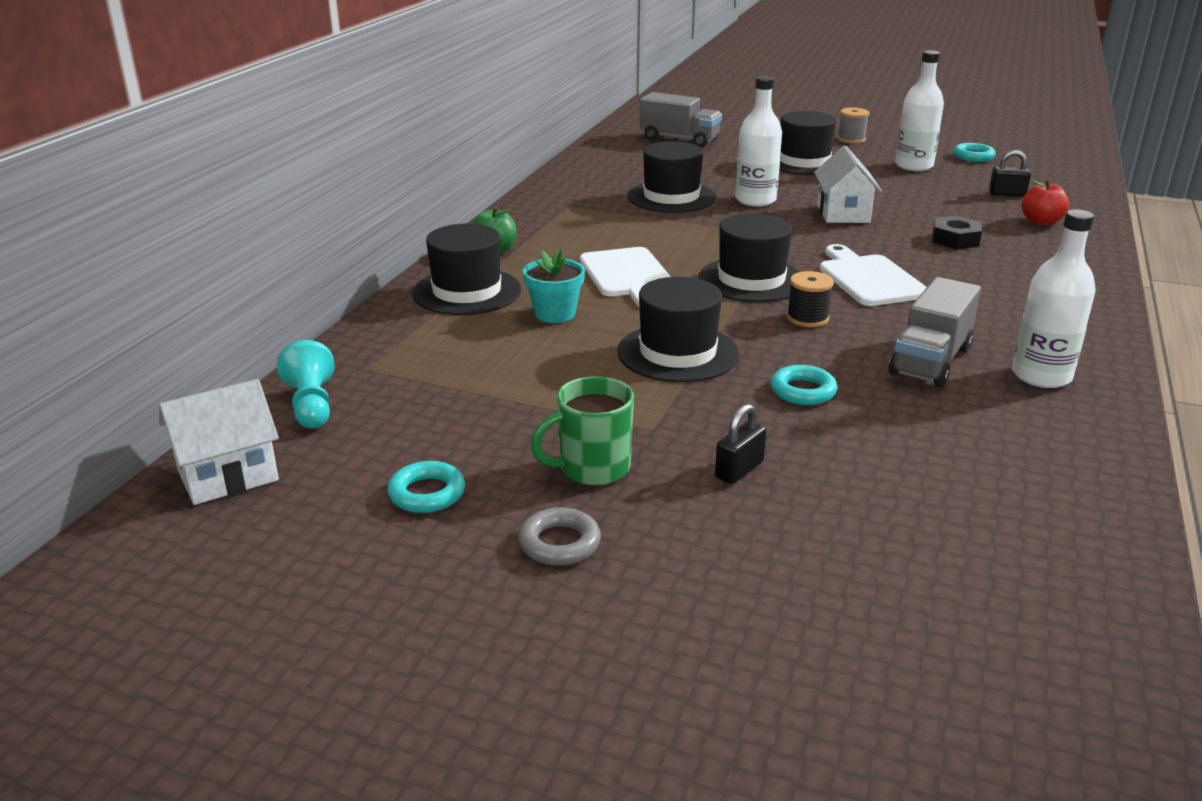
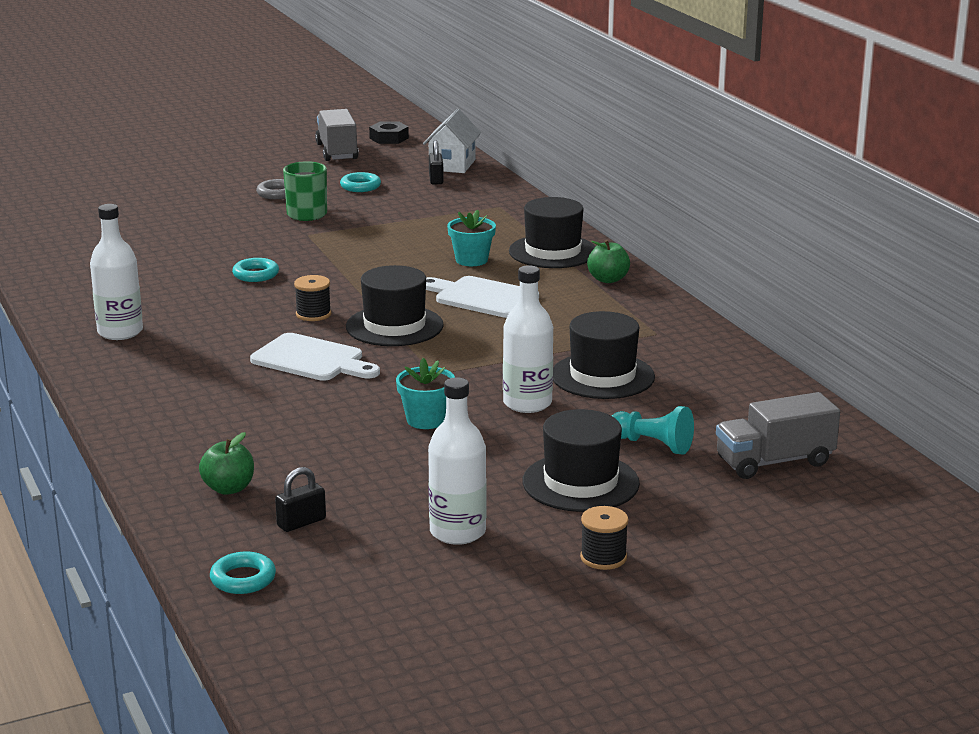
camera: 135 degrees right, 5 degrees down
turquoise pawn [277,340,335,429] -> turquoise pawn moved to [612,406,694,454]
black hat [617,277,739,382] -> none
black padlock [715,404,767,484] -> black padlock moved to [429,140,444,184]
white house [814,146,882,223] -> turquoise flower pot [396,358,455,429]
grey spool [837,107,869,144] -> black spool [580,506,629,570]
grey truck [889,277,981,387] -> grey truck moved to [315,109,359,161]
black nut [932,216,982,249] -> black nut moved to [369,121,409,144]
turquoise ring [953,143,996,162] -> turquoise ring moved to [210,552,276,594]
red apple [1022,179,1069,226] -> green apple [199,432,254,495]

